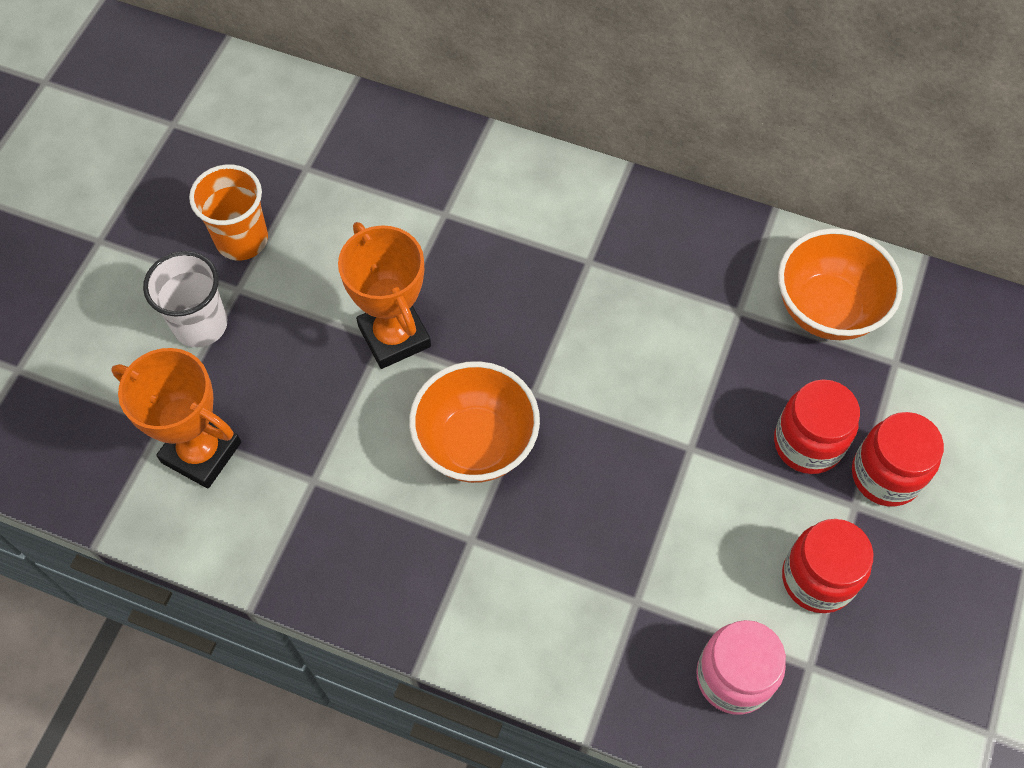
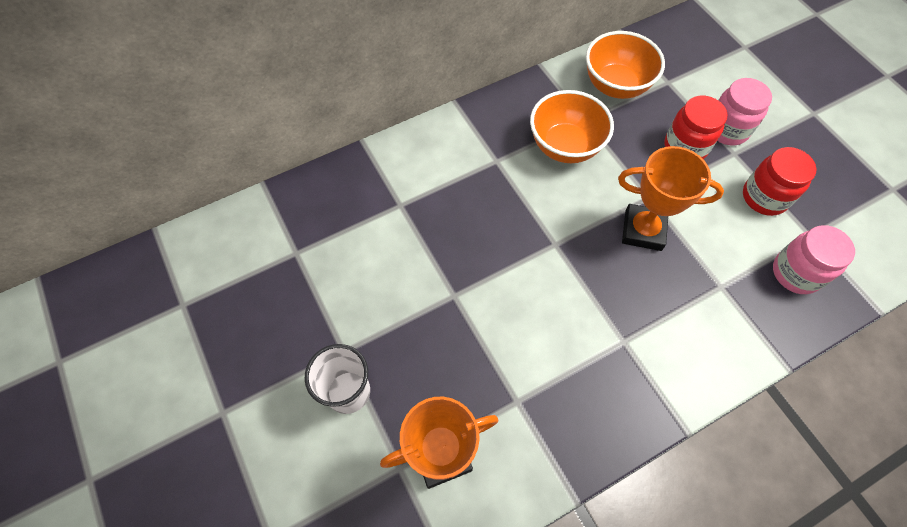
camera: 50 degrees left, 0 degrees up
orange cup [189,164,268,260] -> none
orange trophy [338,222,431,369] -> orange trophy moved to [618,146,724,251]
orange bowl [409,361,540,483] -> orange bowl moved to [530,90,614,163]
red jar [852,412,944,506] -> pink jar [718,78,772,145]

